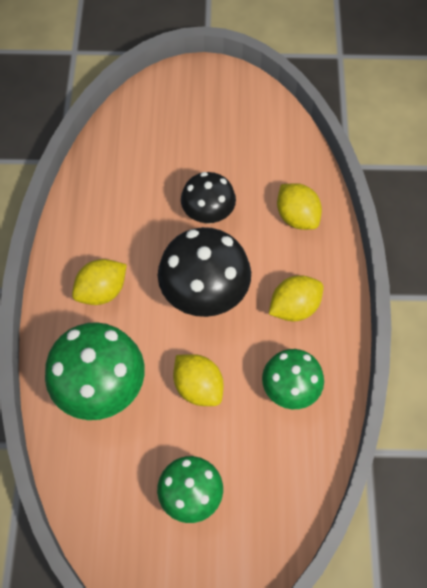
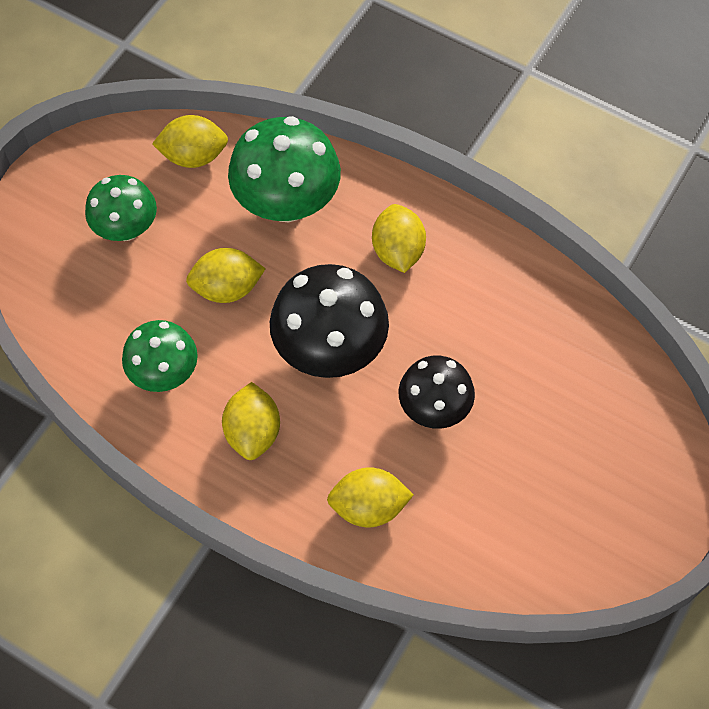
camera: 120 degrees right, 0 degrees up
none -> yellow lemon [152,115,228,168]

